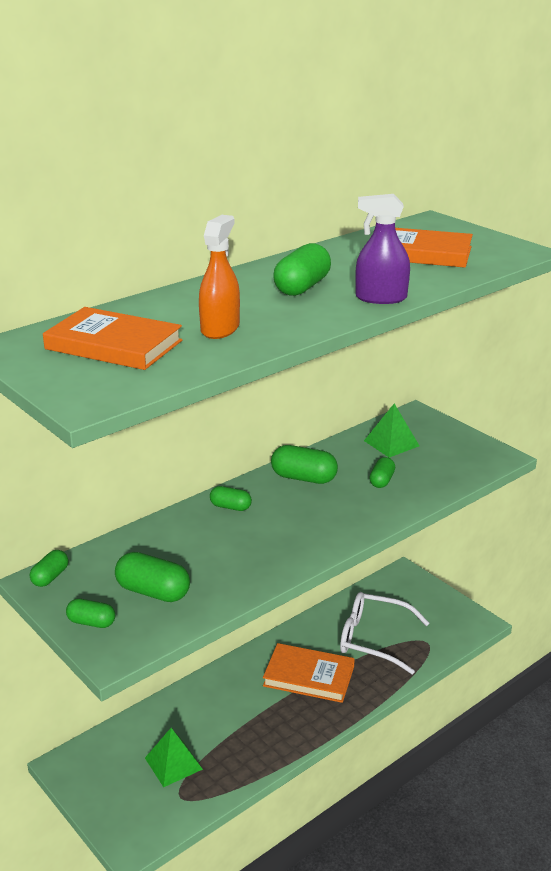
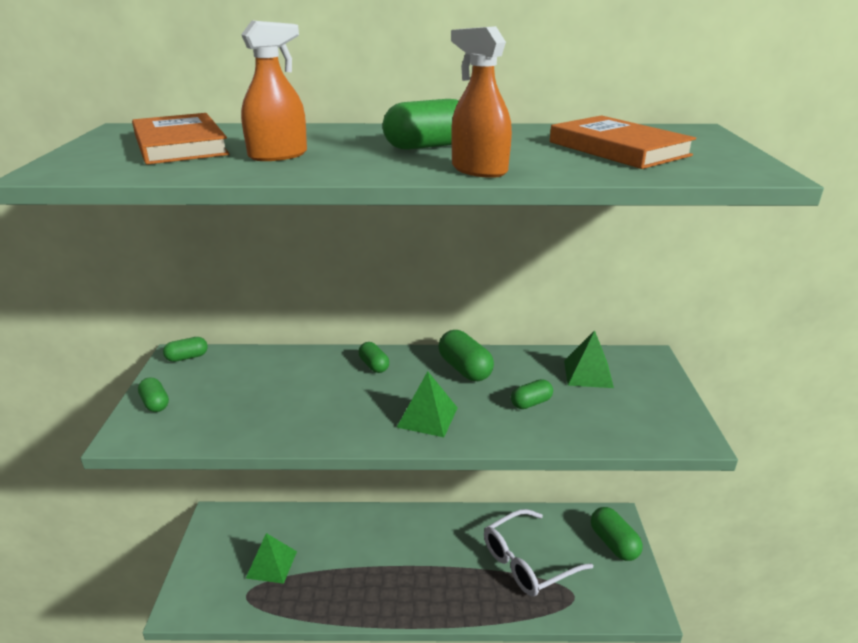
camera: 40 degrees right, 0 degrees up
green capsule [115,552,190,602] -> green capsule moved to [591,507,643,561]
orange book [263,643,355,703] -> none
white glasses [340,592,429,674] -> white glasses turned 90 degrees counterclockwise [484,509,593,597]
purple spray bottle [355,194,410,304] -> orange spray bottle [451,26,512,178]
none -> green pyramid [397,371,458,437]

